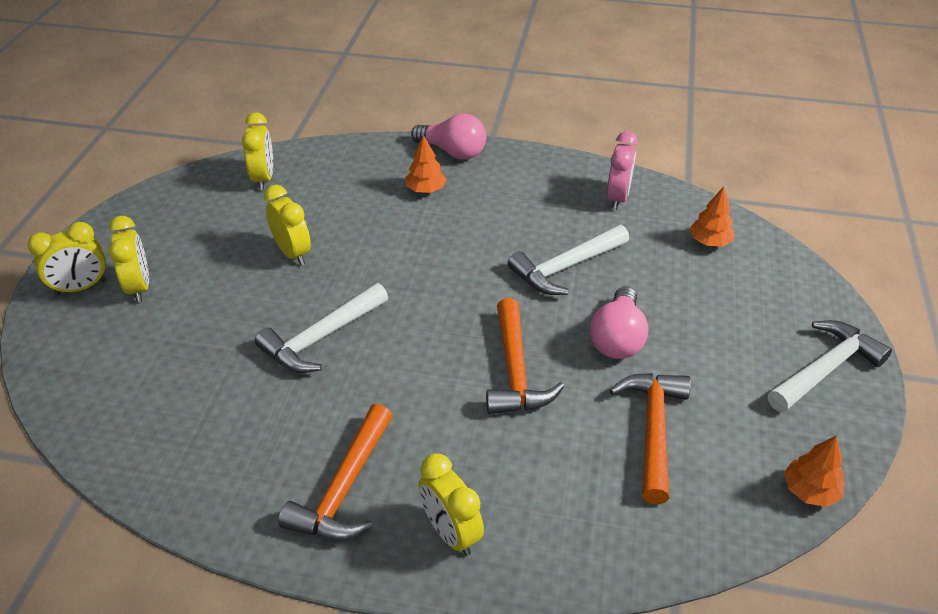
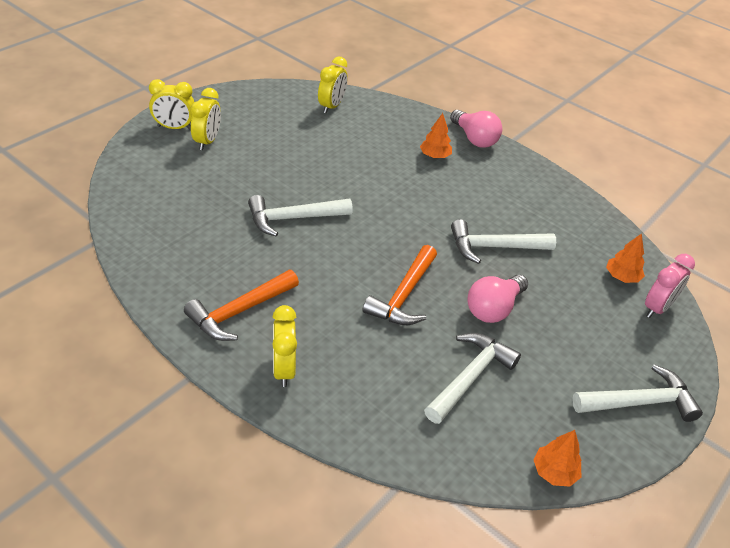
camera: 25 degrees right, 0 degrees up
yellow clock [264,185,311,265] -> none
pink clock [607,131,638,210] -> pink clock moved to [645,254,695,318]
orange hammer [609,373,691,504] -> white hammer [424,333,521,424]

